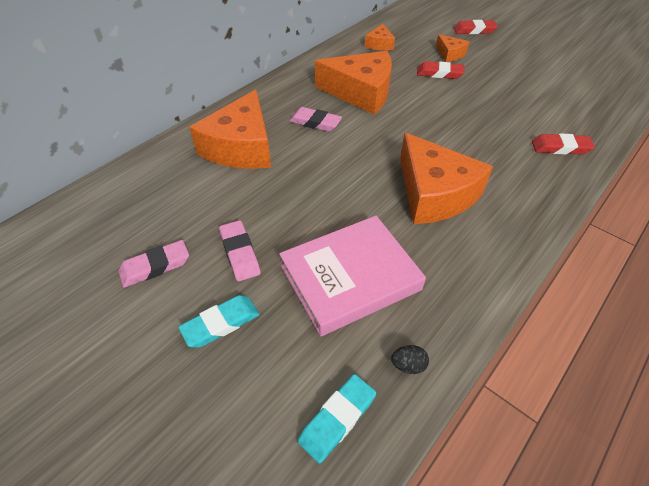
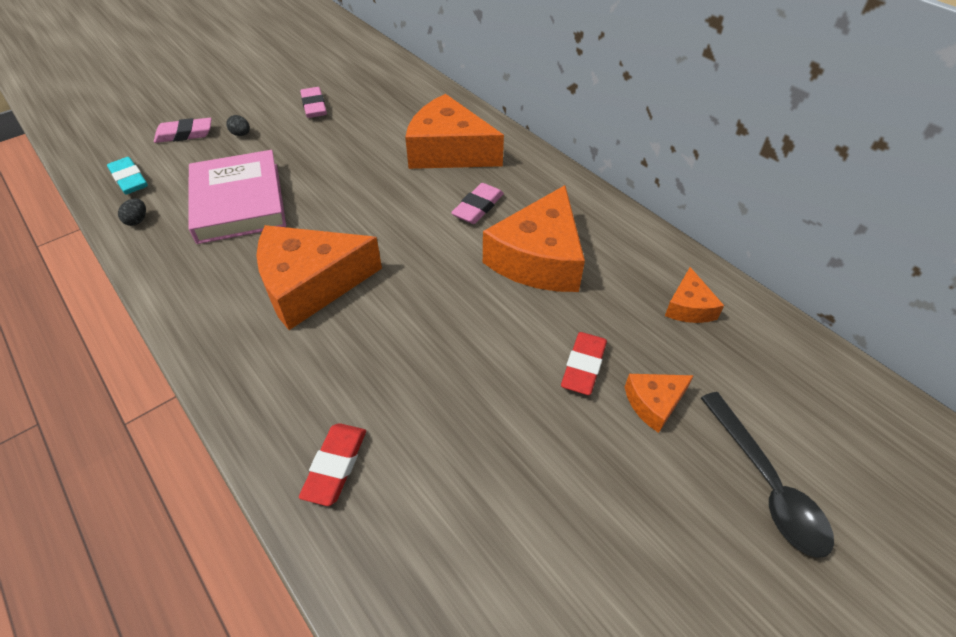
camera: 100 degrees right, 0 degrees up
turquoise eraser [178,295,260,348] -> black egg [226,115,250,136]
pink eraser [219,220,260,281] -> pink eraser moved to [154,118,212,143]
orange cheese [365,24,395,50] -> orange cheese turned 105 degrees counterclockwise [665,267,724,323]
red eraser [454,20,498,34] -> black spoon [701,392,834,558]

